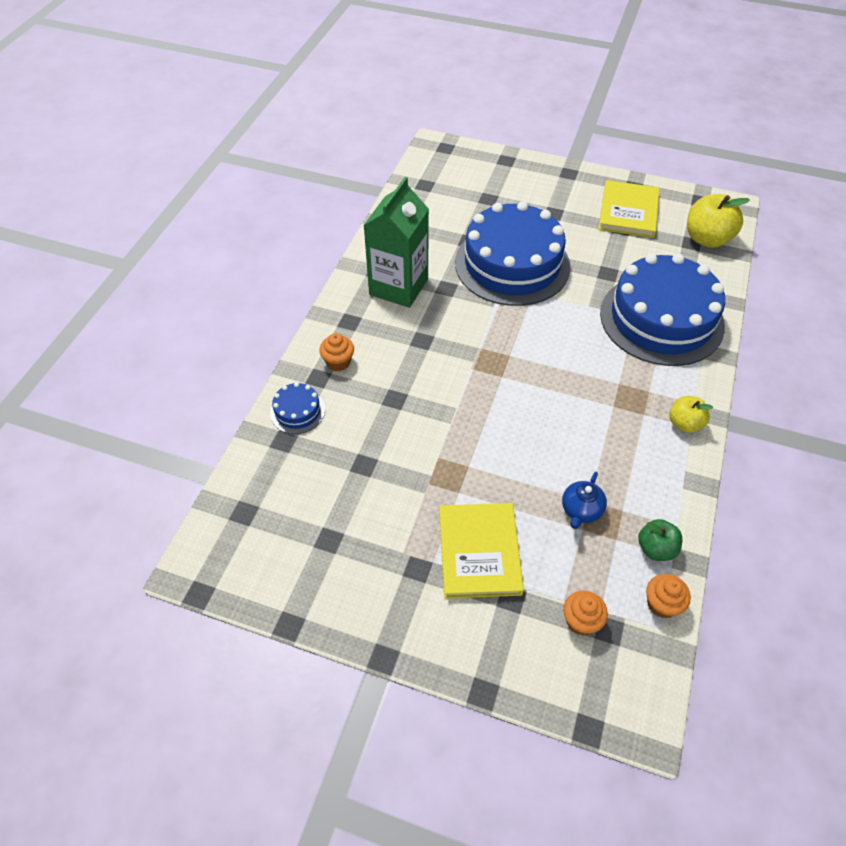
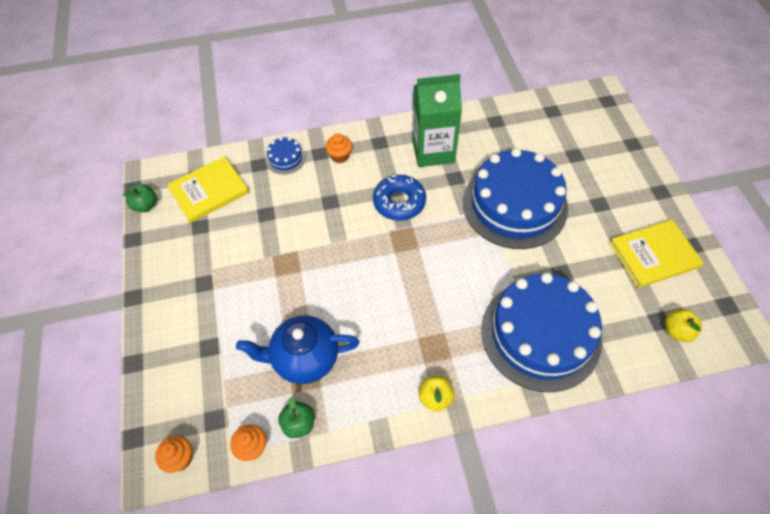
camera: 60 degrees right, 5 degrees up
yellow book [439,503,524,598] -> yellow book moved to [167,156,249,223]
blue teapot [562,472,607,529] -> blue teapot [236,315,360,384], size x1.88
orange cupcake [563,591,608,636] -> orange cupcake moved to [155,435,192,473]
yellow apple [687,194,750,248] -> yellow apple [665,309,702,342], size x0.60
none -> green apple [123,184,157,212]
none -> blue donut [373,175,426,221]

